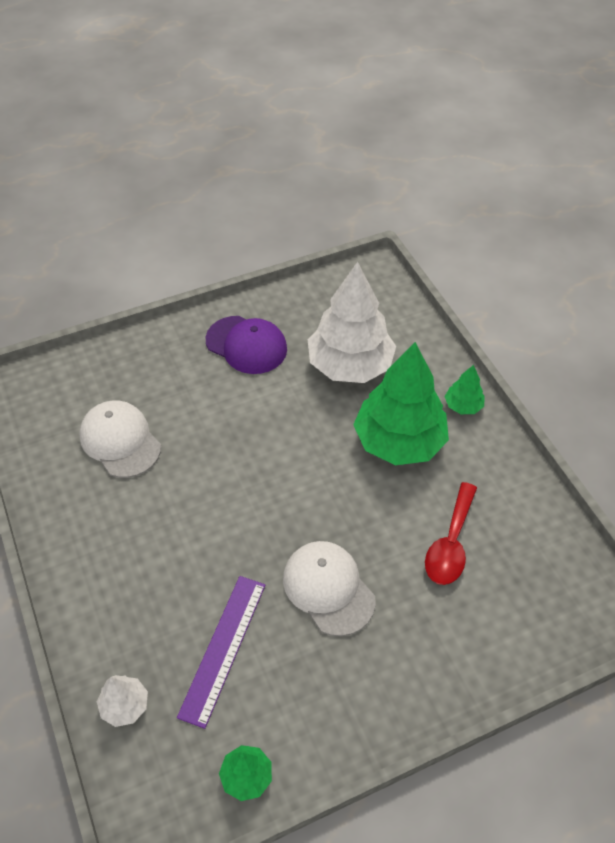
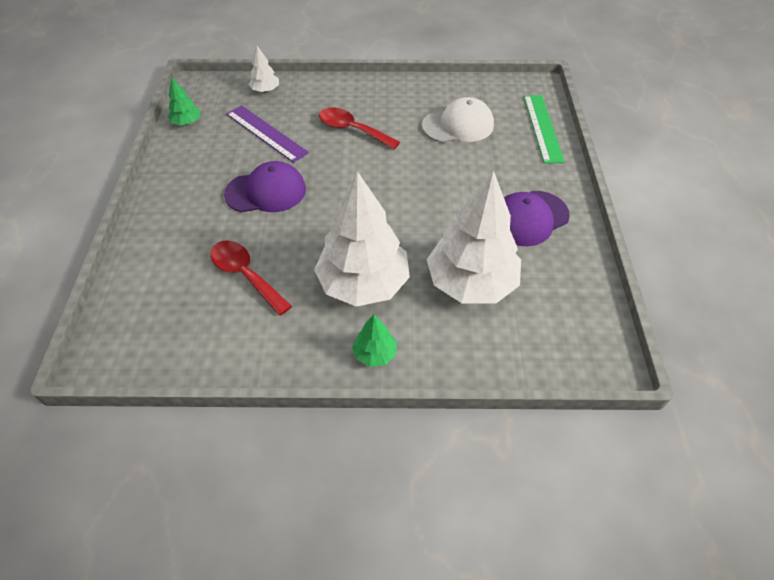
camera: 115 degrees right, 0 degrees up
white cap [283,541,376,636] -> purple cap [224,161,306,212]
green tree [353,342,449,465] -> white tree [314,171,410,307]
none -> red spoon [319,107,400,149]
none -> green ruler [524,95,565,164]

